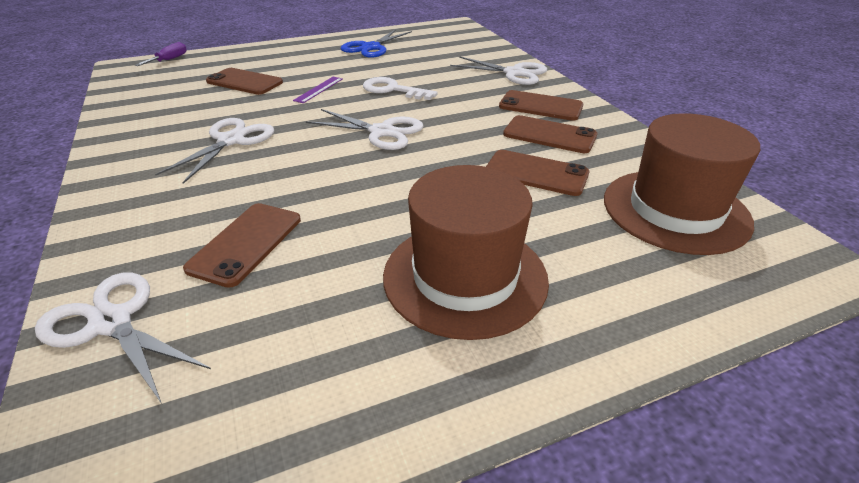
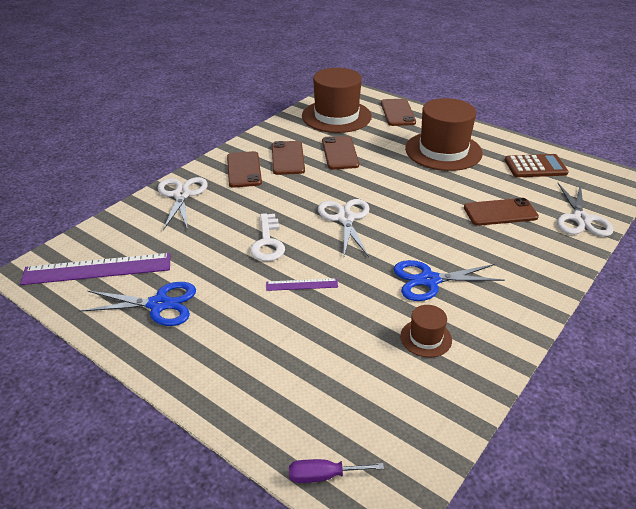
camera: 120 degrees left, 0 degrees up
white scissors [155,118,274,184] -> blue scissors [394,260,505,301]
brown phone [206,68,283,95] -> brown phone moved to [381,99,416,126]
none -> purple ruler [20,253,171,285]
none -> brown hat [400,305,452,357]
none -> brown calculator [505,154,569,177]

